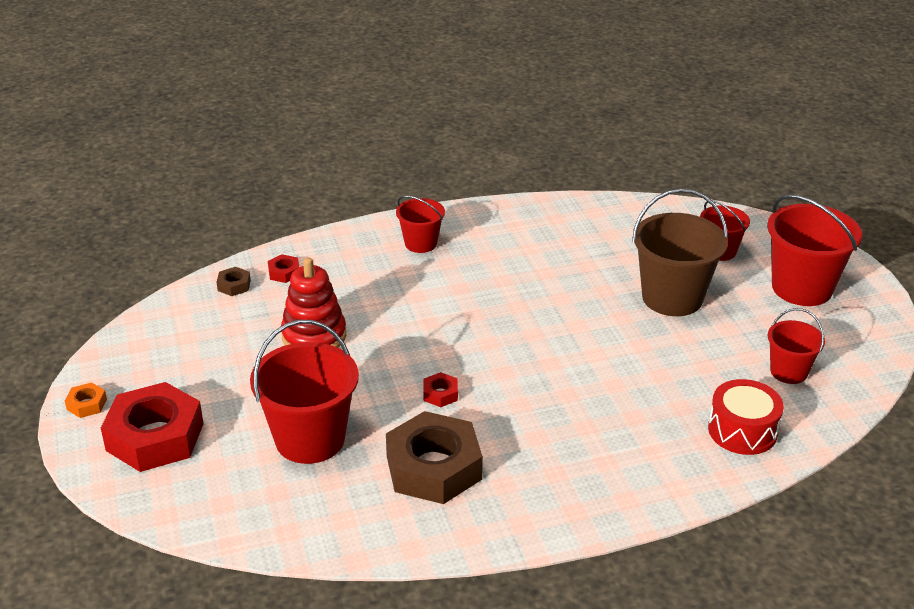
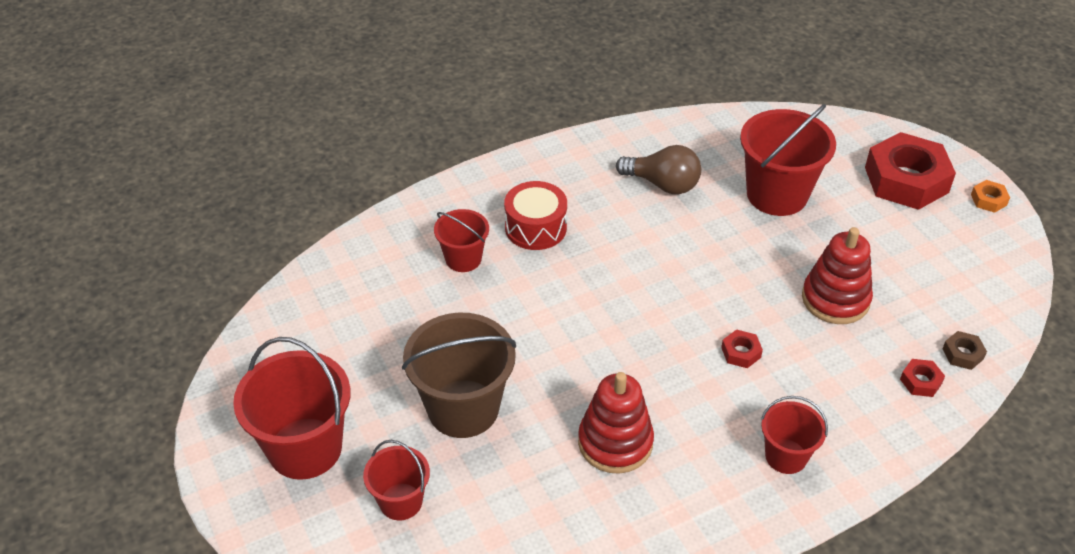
camera: 170 degrees right, 10 degrees up
brown nut [386,411,483,504] -> brown light bulb [616,145,701,194]
red nut [423,372,458,407] -> red nut moved to [721,329,763,368]
red drum [708,379,784,455] -> red drum moved to [504,181,567,250]
red bucket [768,308,825,384] -> red bucket moved to [434,209,489,272]
none -> red stacking toy [578,372,654,474]

